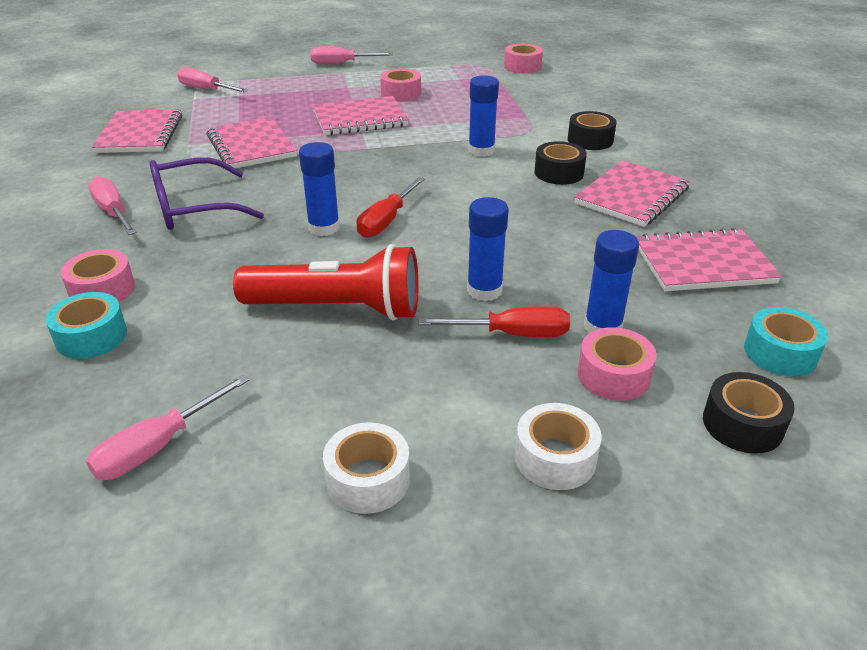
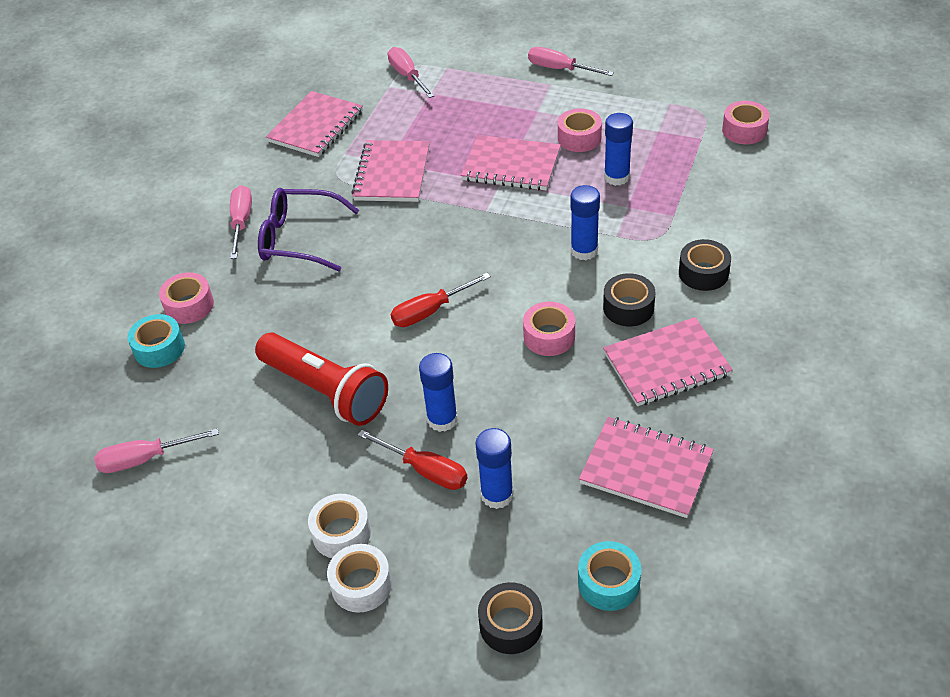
camera: 35 degrees right, 10 degrees up
blue glue stick [299,142,340,236] -> blue glue stick moved to [604,113,633,186]
white tape [323,422,410,514] -> white tape moved to [308,494,371,558]
pink tape [578,327,657,401] -> pink tape moved to [523,302,575,356]

